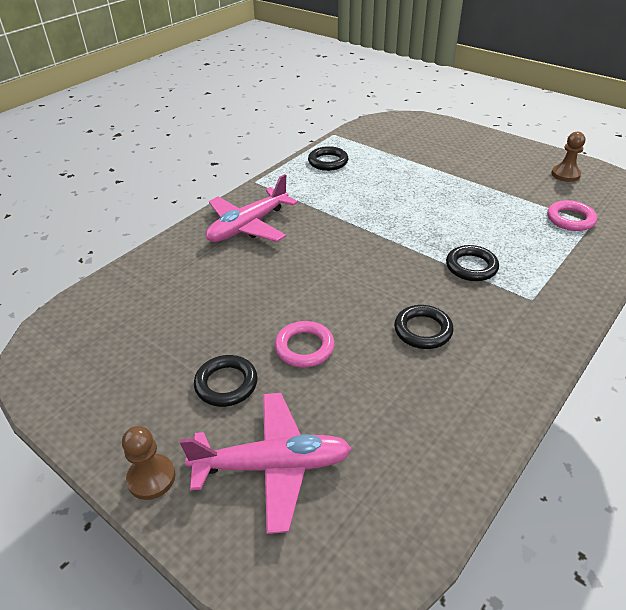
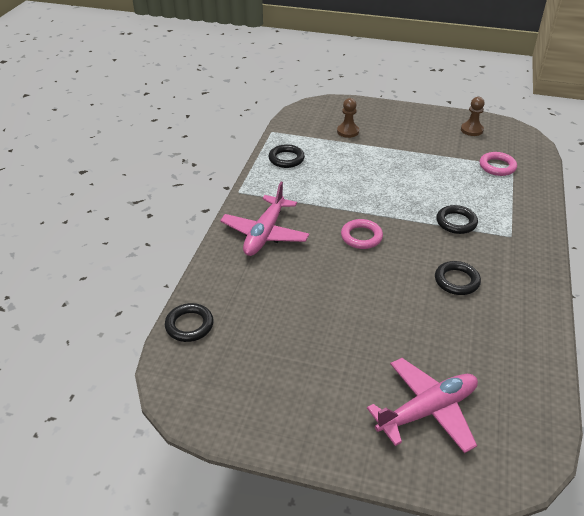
camera: 25 degrees left, 0 degrees up
brown pawn [122,426,175,500] -> brown pawn moved to [337,98,359,138]
black ring [194,355,258,407] -> black ring moved to [165,303,214,342]
pink ring [275,321,334,367] -> pink ring moved to [341,219,383,249]

